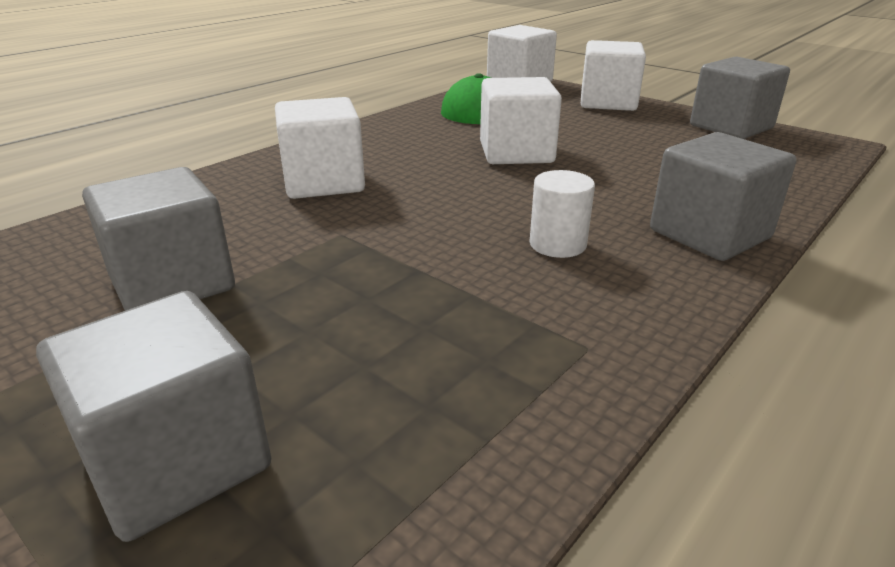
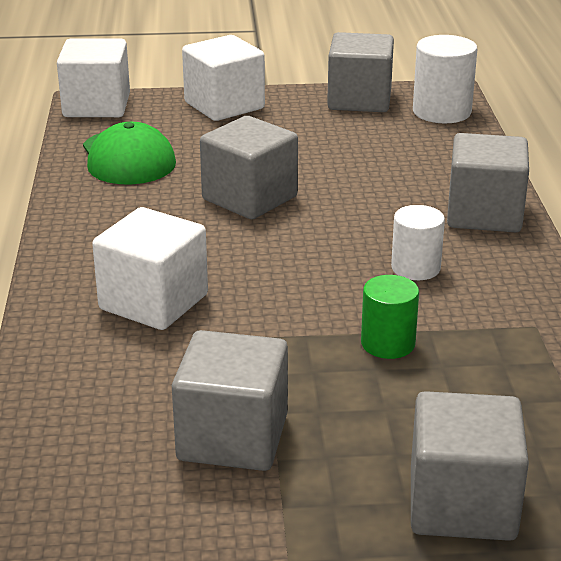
camera: 45 degrees left, 0 degrees up
white cube [480,77,562,164] -> grey cube [200,116,298,219]
none -> green cylinder [361,275,419,359]
none -> white cylinder [413,35,477,123]

